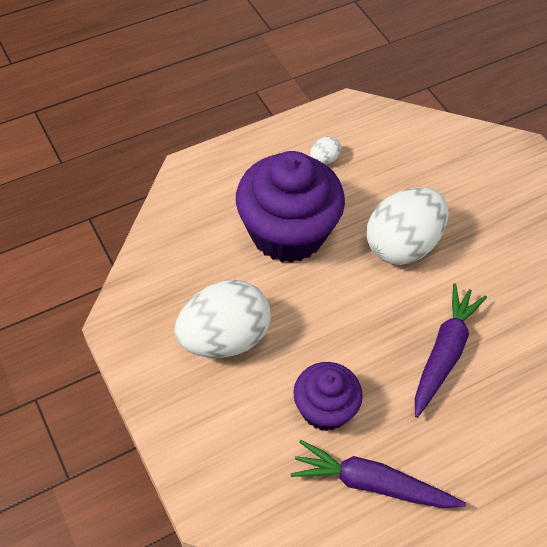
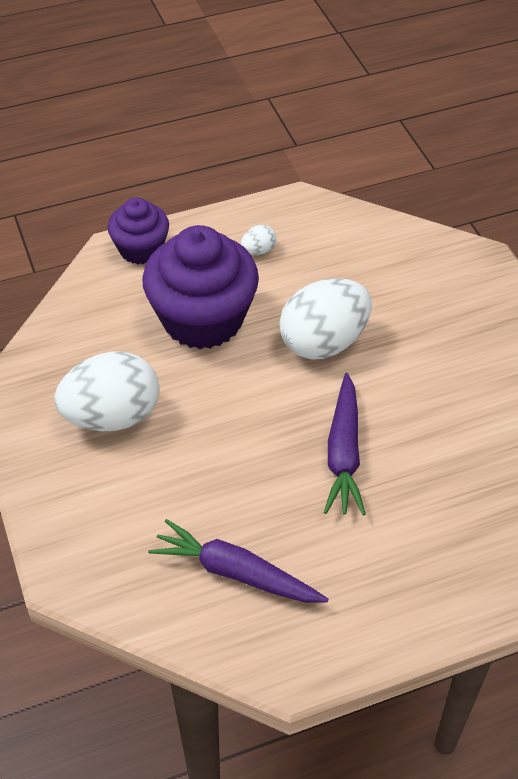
camera: 10 degrees right, 5 degrees down
purple cupcake [293,362,363,431] -> purple cupcake moved to [108,197,169,264]
purple carrot [415,283,487,418] -> purple carrot turned 150 degrees clockwise [324,373,366,516]

